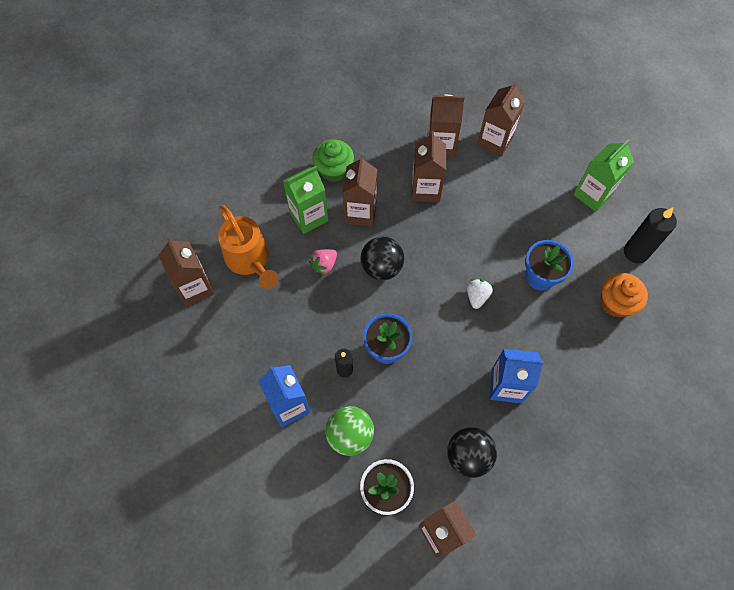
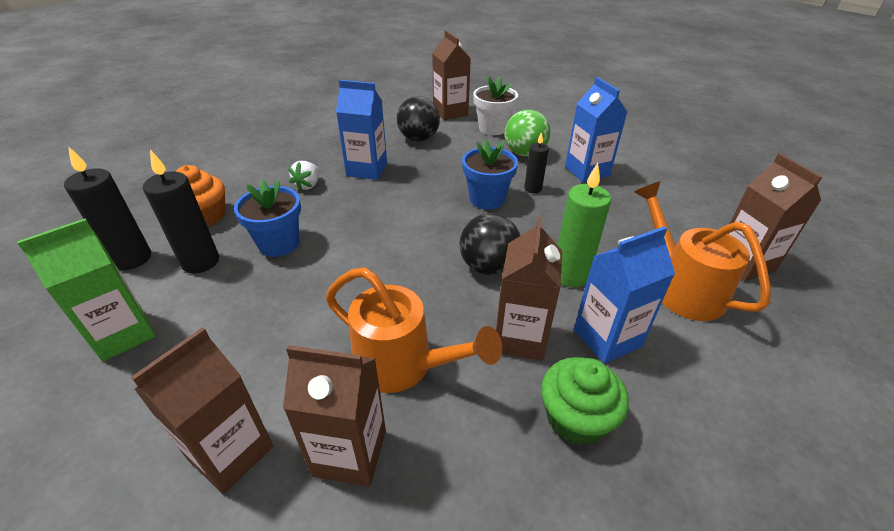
camera: 175 degrees left, 25 degrees down
green carton [283,166,328,234] -> blue carton [574,226,675,364]
pink strawberry [309,249,337,276] -> green candle [558,163,611,287]
brown carton [411,131,446,202] -> orange watering can [326,267,502,393]
white strawberry [467,279,493,309] -> white strawberry moved to [288,161,319,191]
none -> black candle [143,150,219,274]

